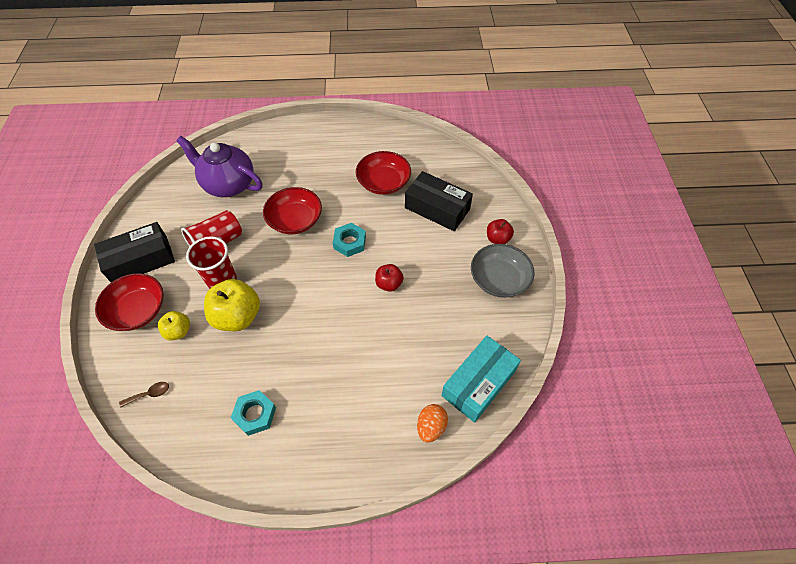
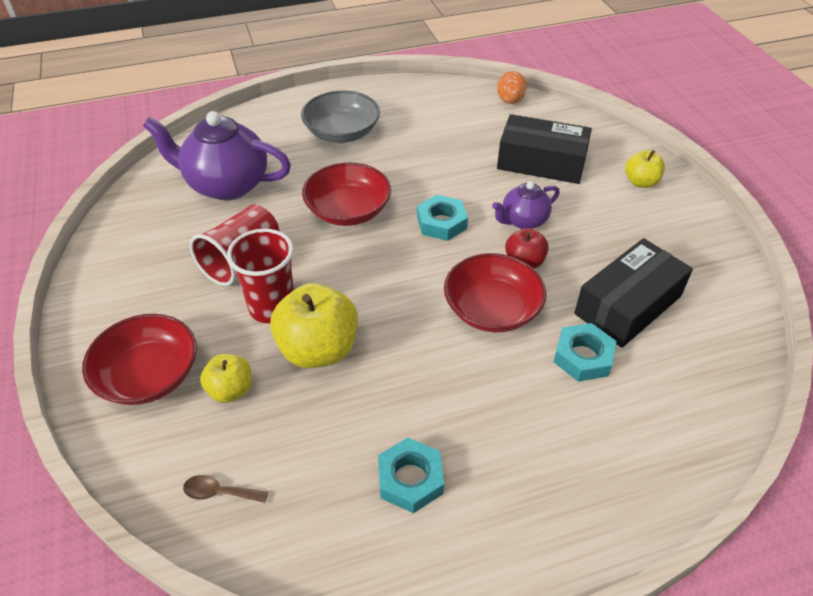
camera: 15 degrees left, 10 degrees down
black box [94,222,175,282] -> black box moved to [574,238,693,348]
brown spoon [119,382,169,408] -> brown spoon turned 135 degrees counterclockwise [183,475,268,503]
red bowl [356,151,411,195] -> red bowl moved to [444,253,546,332]
orange egg [417,404,448,442] -> orange egg moved to [497,71,527,104]
turquoise box [441,336,521,423] -> none
grey bowl [471,244,534,298] -> grey bowl moved to [301,90,380,143]
red apple [487,219,514,244] -> yellow apple [625,150,665,188]
none -> purple teapot [492,181,560,229]
none -> turquoise nut [554,323,617,382]

